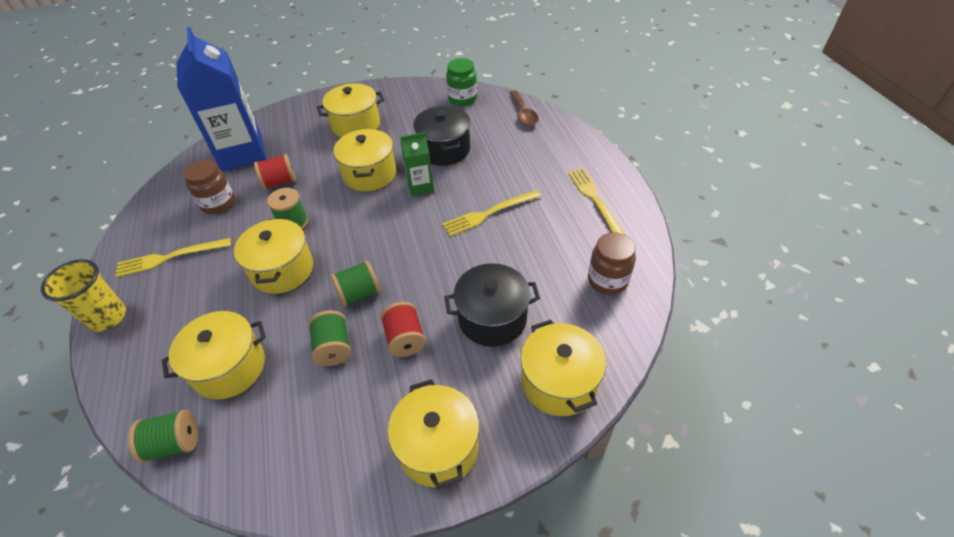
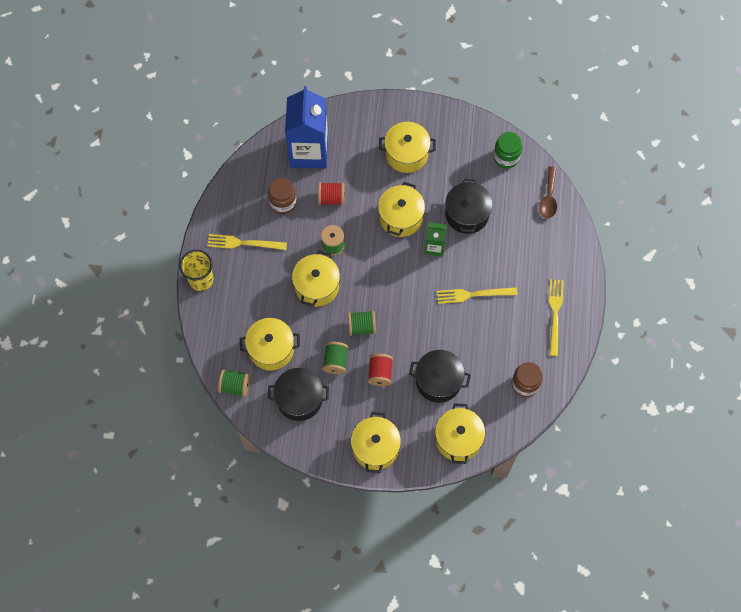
camera: 20 degrees right, 20 degrees up
none -> black pot [268,368,329,421]

